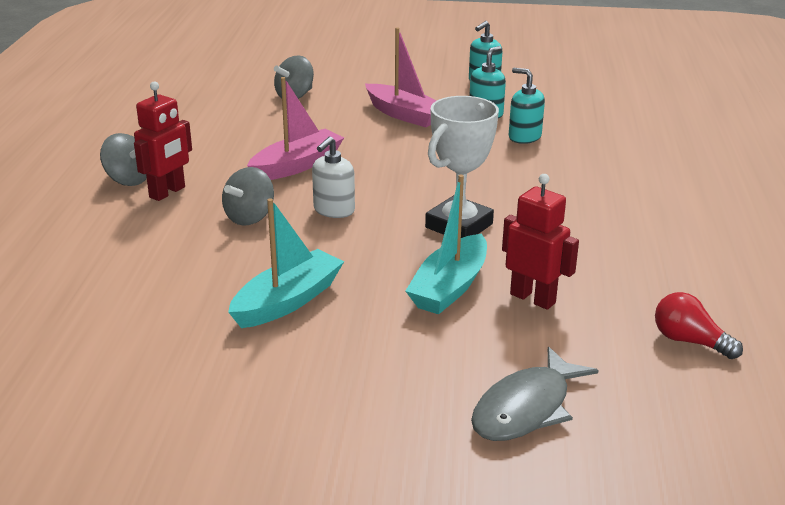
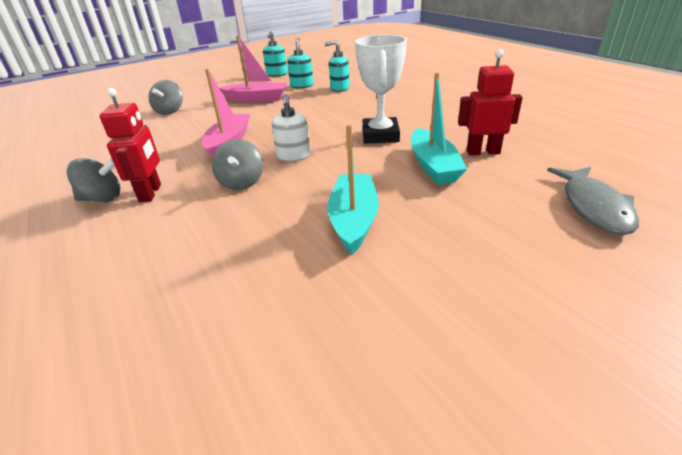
camera: 35 degrees left, 5 degrees up
red light bulb [655,292,743,359] -> none

